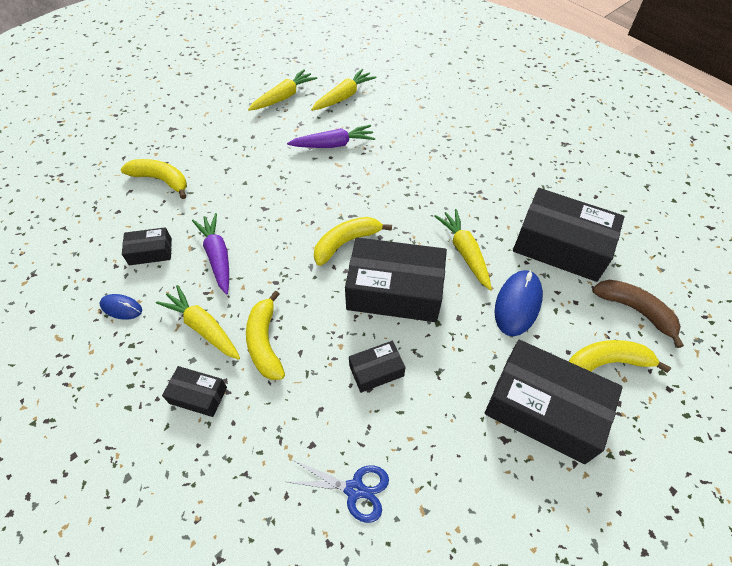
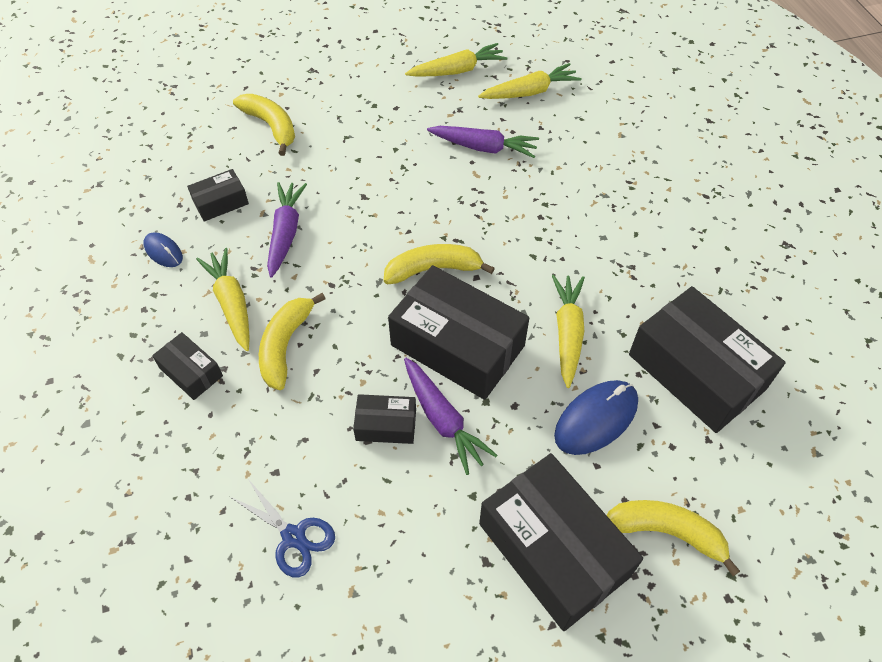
camera: 25 degrees right, 0 degrees up
black box [122,227,172,265] -> black box turned 45 degrees counterclockwise [187,169,249,222]
brown banana [592,280,684,348] -> none
none -> purple carrot [404,358,497,475]

